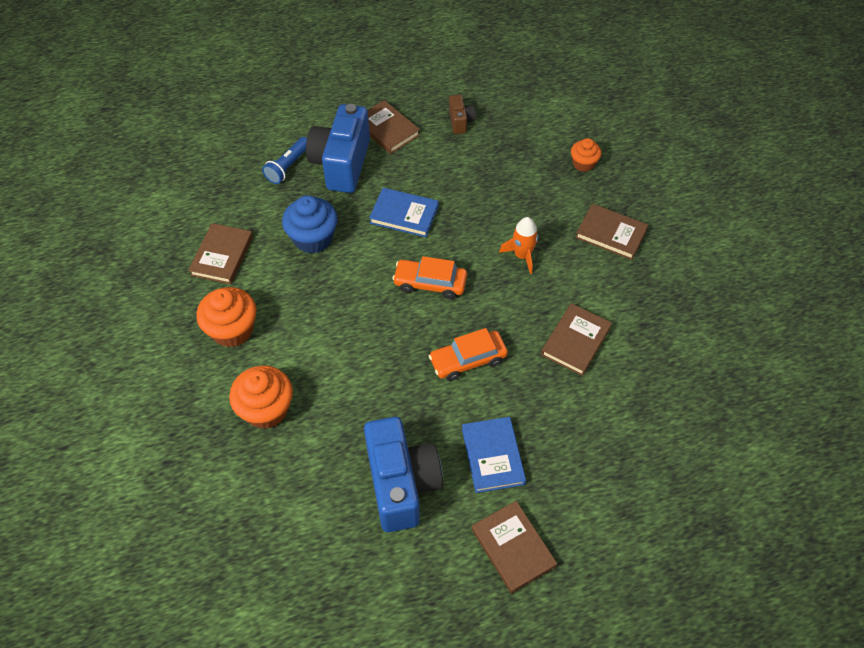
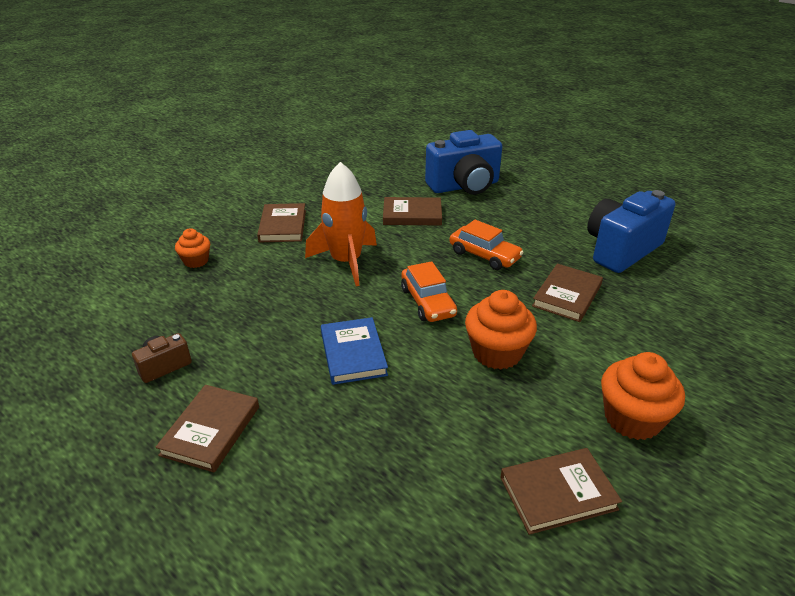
camera: 120 degrees left, 20 degrees down
orange cupcake [229,366,293,429] -> orange cupcake moved to [465,290,537,370]
blue flashlight [262,137,307,184] -> none
blue cupcake [282,195,338,254] -> none
blue camera [306,104,370,193] -> blue camera moved to [425,130,502,195]
blue book [462,417,526,493] -> none
brown book [472,501,557,594] -> brown book moved to [532,264,603,322]
orange rocket [499,217,538,274] -> orange rocket [305,162,377,286], size x1.72

